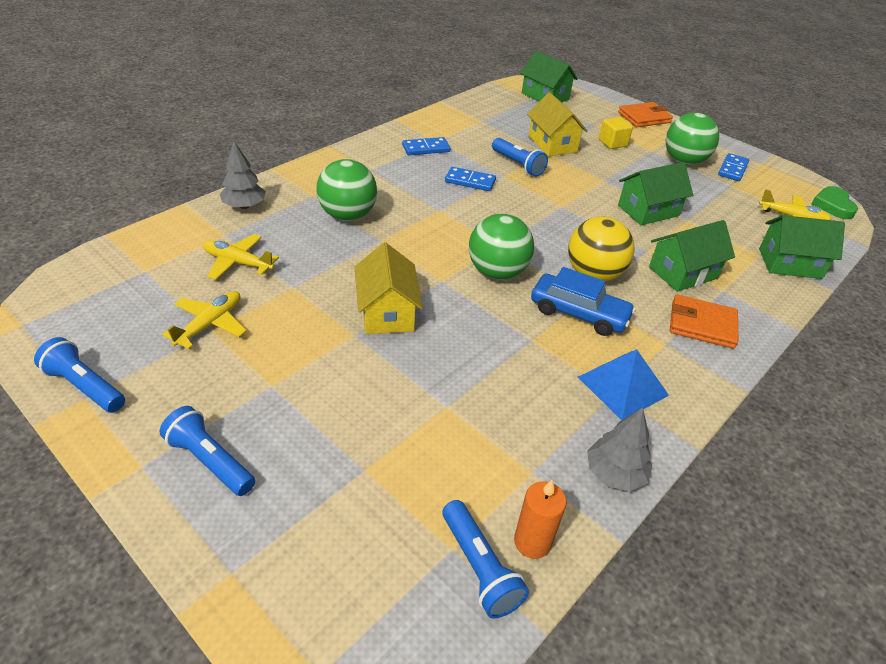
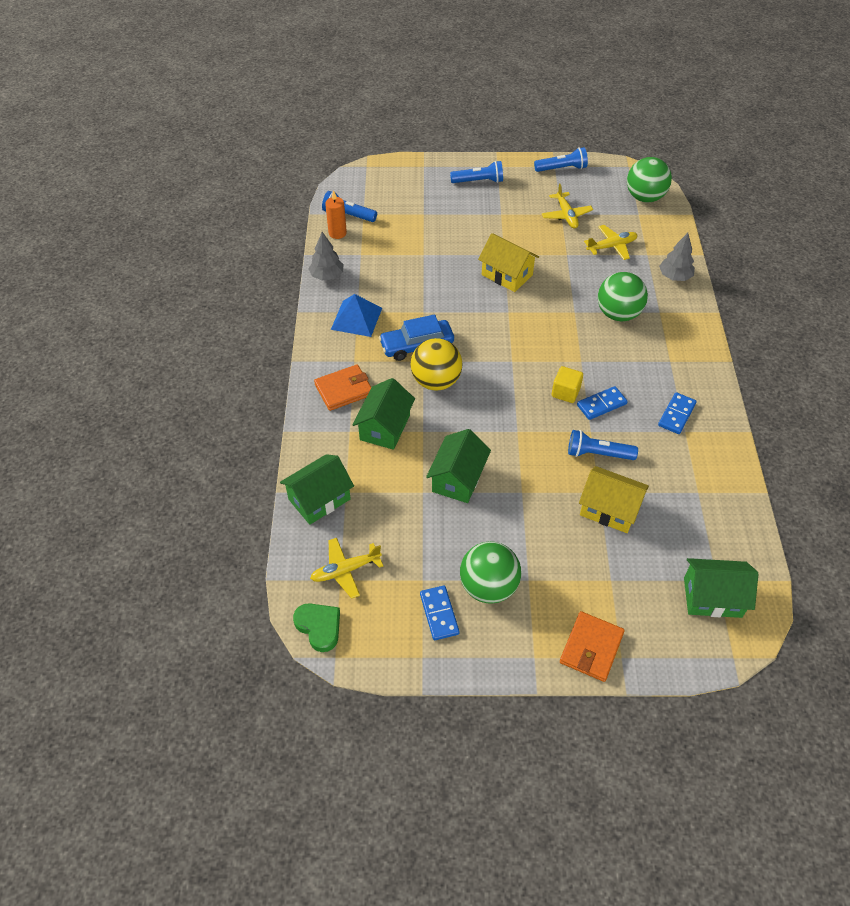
camera: 140 degrees right, 10 degrees up
green ball [469,214,534,280] -> green ball moved to [627,157,672,202]
yellow cube [599,117,633,149] -> yellow cube moved to [552,366,583,403]

